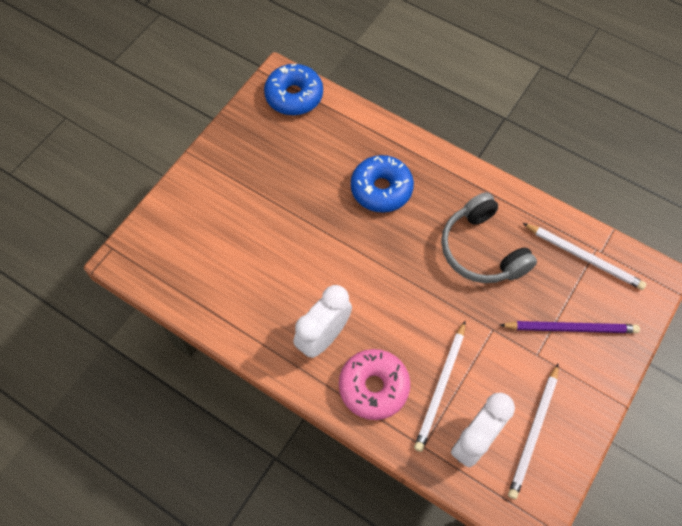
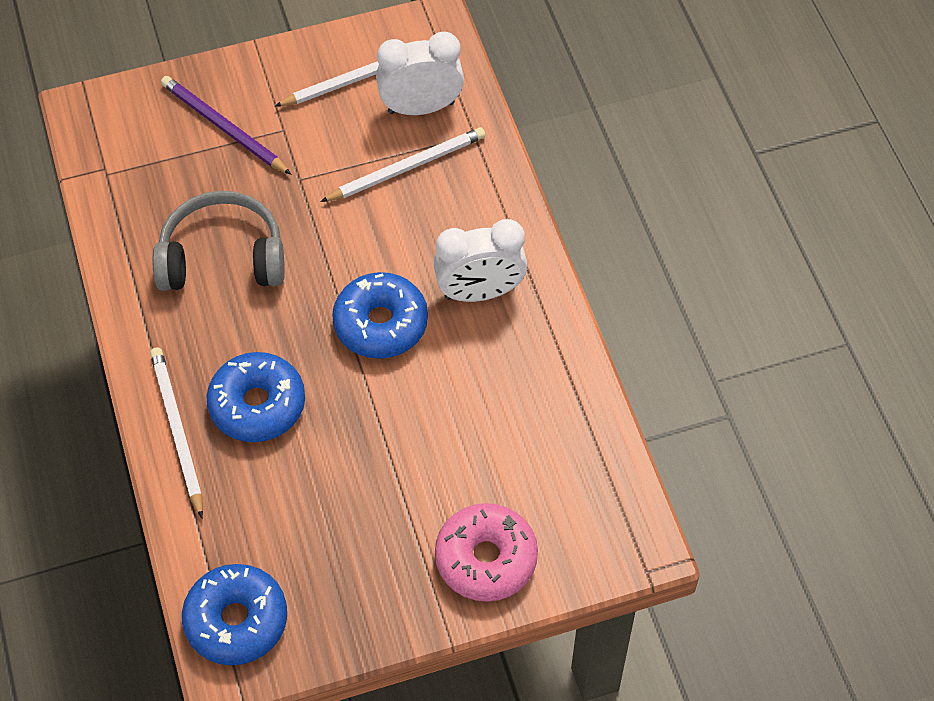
camera: 140 degrees left, 5 degrees down
pink donut [339,349,410,420] -> pink donut moved to [435,503,538,602]
grey headphones [441,192,537,283] -> grey headphones turned 105 degrees counterclockwise [153,191,285,291]
white pencil [523,223,646,290] -> white pencil moved to [150,347,203,518]
none -> blue donut [332,272,428,359]

